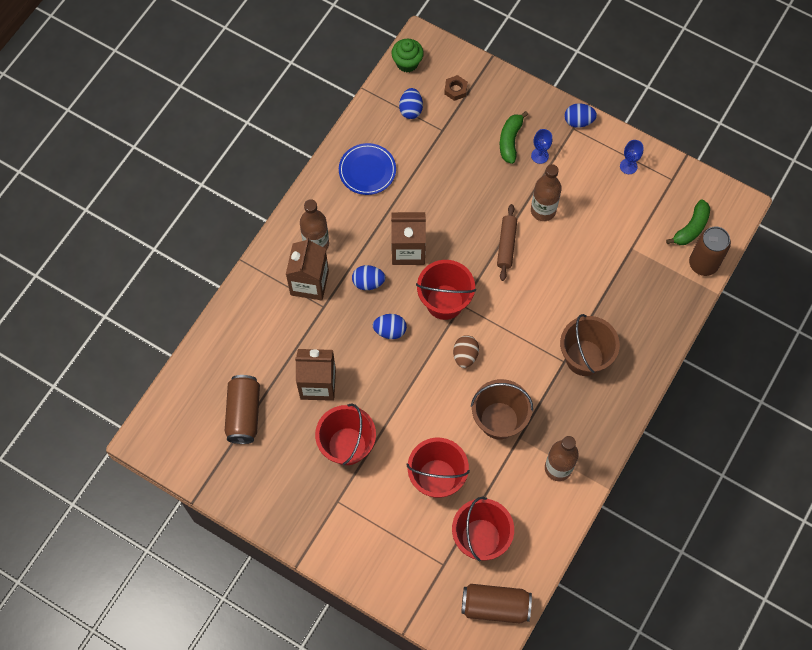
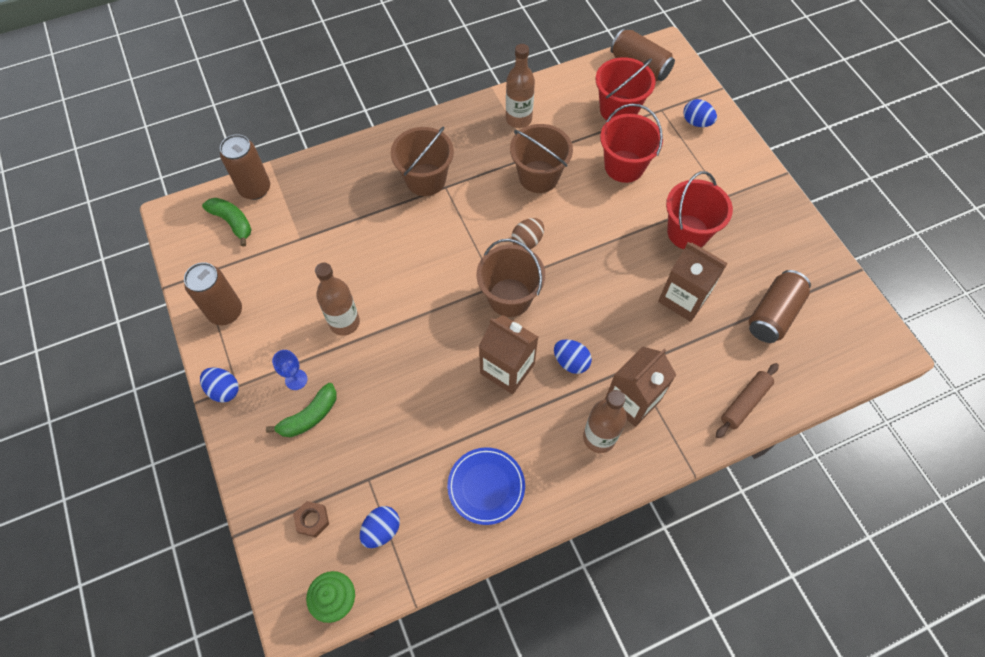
camera: 145 degrees left, 5 degrees down
blue egg [373,314,407,339] -> blue egg moved to [683,99,717,127]
red bucket [416,260,476,320] -> brown bucket [477,239,545,317]
brown rolling pin [497,204,517,281] -> brown rolling pin moved to [716,363,779,438]
blue goblet [620,140,644,174] -> brown can [184,262,242,325]
green banana [666,199,710,245] -> green banana turned 60 degrees clockwise [202,198,252,247]

